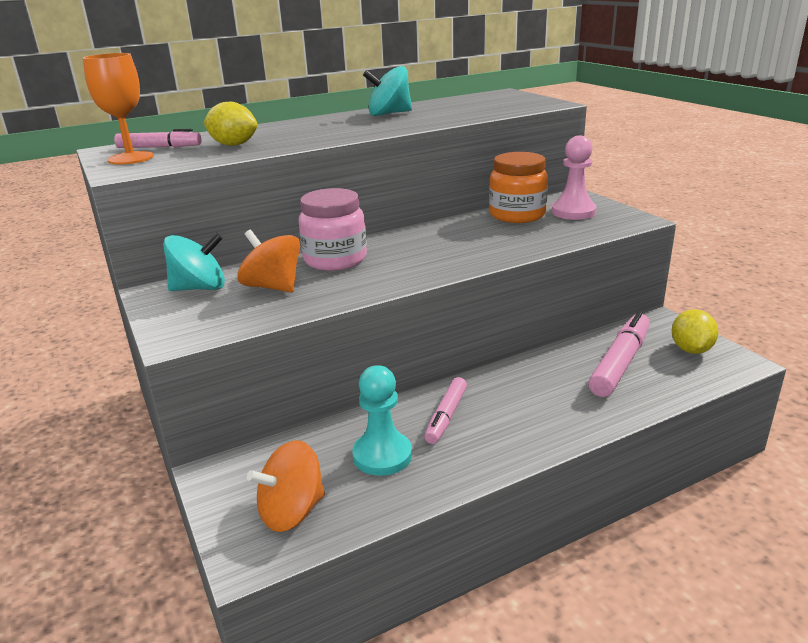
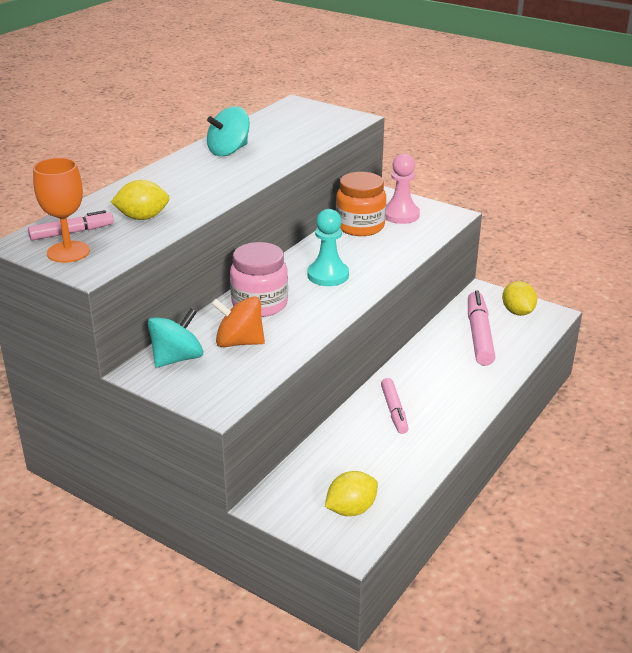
camera: 30 degrees left, 5 degrees up
orange spinning top [247,441,325,532] -> yellow lemon [325,471,378,516]
turquoise pawn [352,365,412,476] -> turquoise pawn moved to [307,209,349,286]

